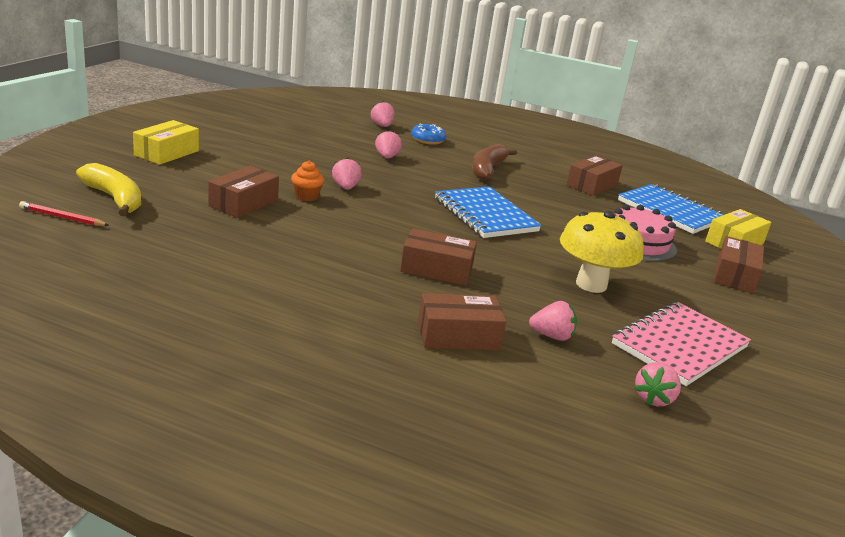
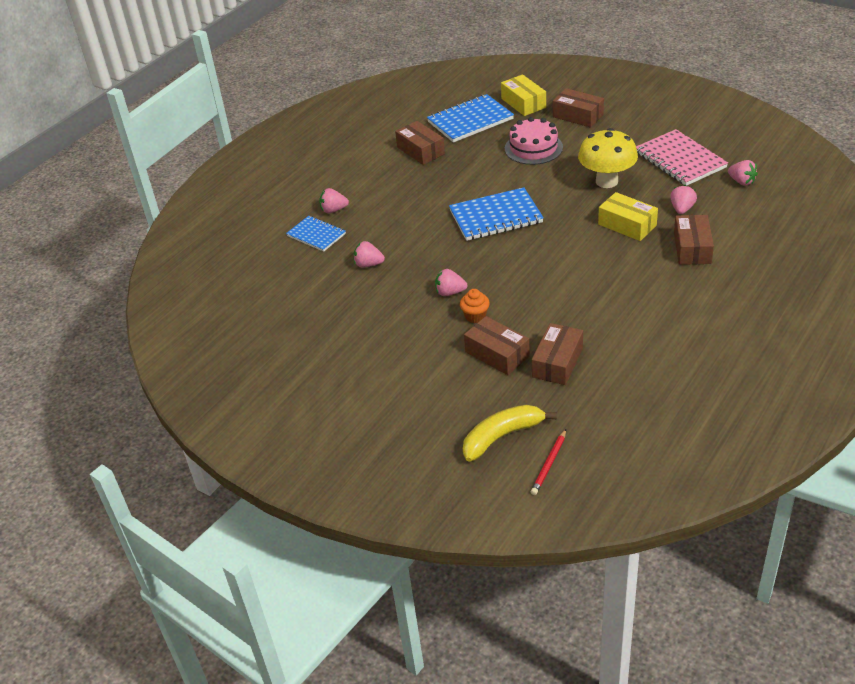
camera: 70 degrees left, 15 degrees up
yellow box [133,120,199,165] -> yellow box moved to [598,192,658,241]
pink strawberry [371,101,394,127] -> pink strawberry moved to [319,188,349,213]
brown box [400,228,477,285] -> brown box moved to [532,323,583,385]
blue donut [411,123,446,145] -> blue notebook [286,216,346,252]
brown banana [472,144,517,180] -> none

